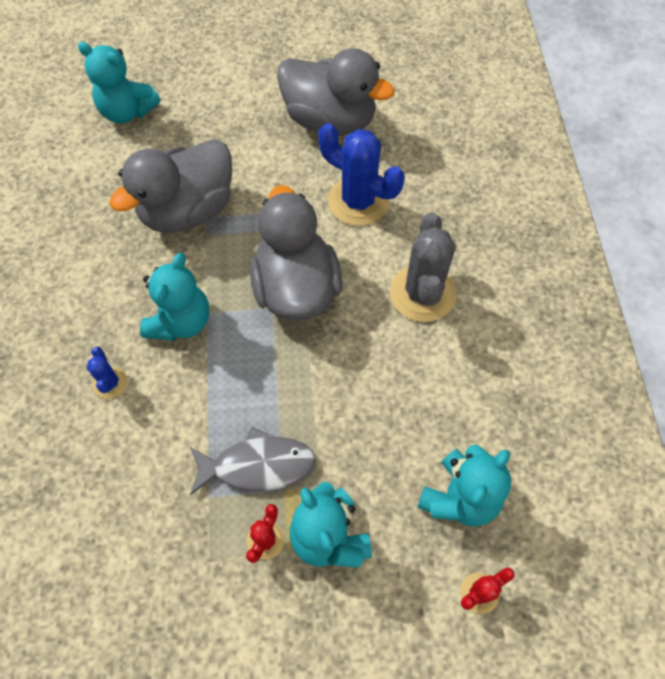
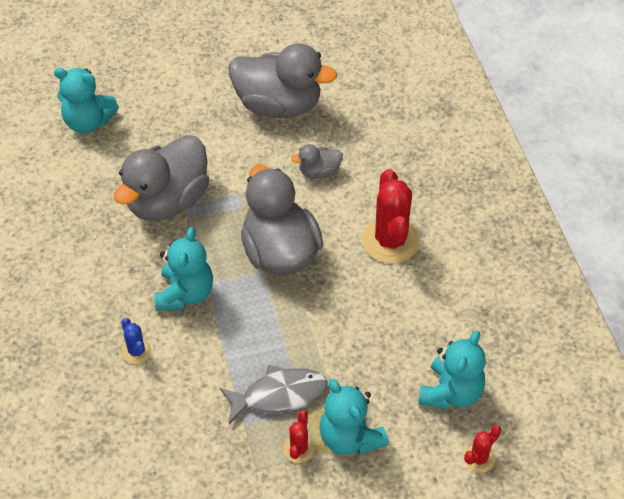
camera: 10 degrees left, 10 degrees down
blue cactus [318,123,405,226] -> grey duck [291,144,343,179]
grey cactus [390,213,456,322] -> red cactus [362,169,420,263]

